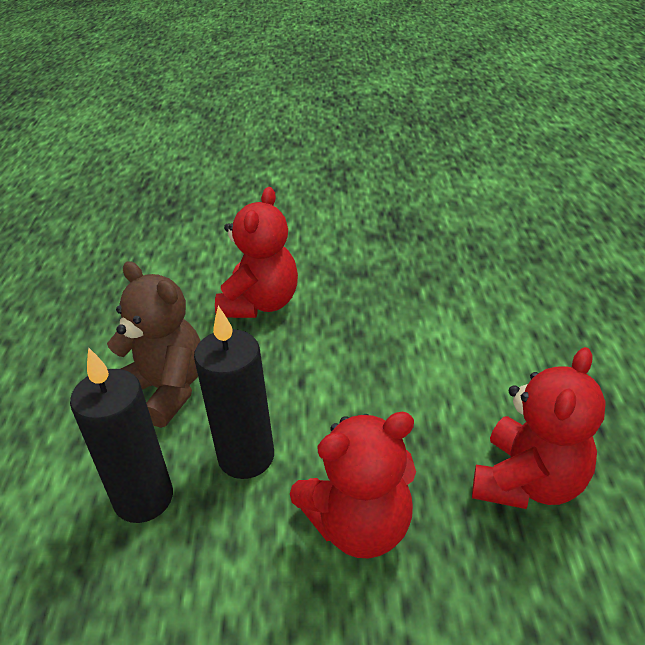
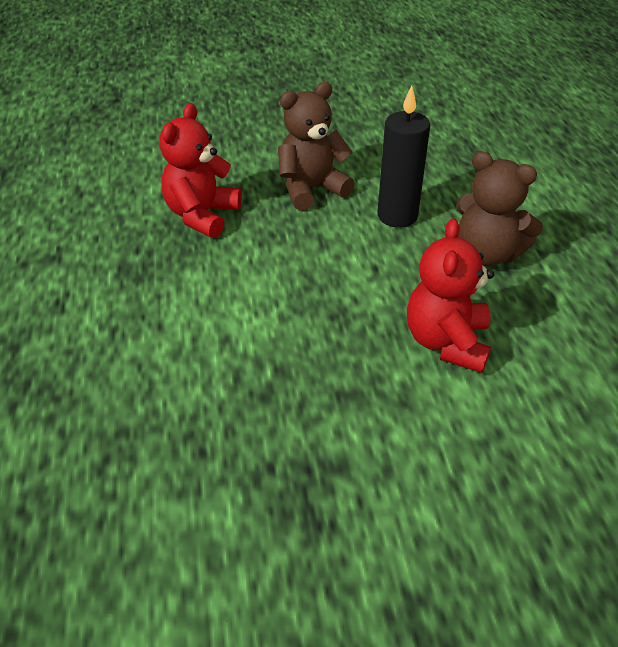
camera: 170 degrees right, 5 degrees up
black candle [70,347,173,523] -> none
red teddy bear [290,412,416,558] -> brown teddy bear [278,82,355,211]

